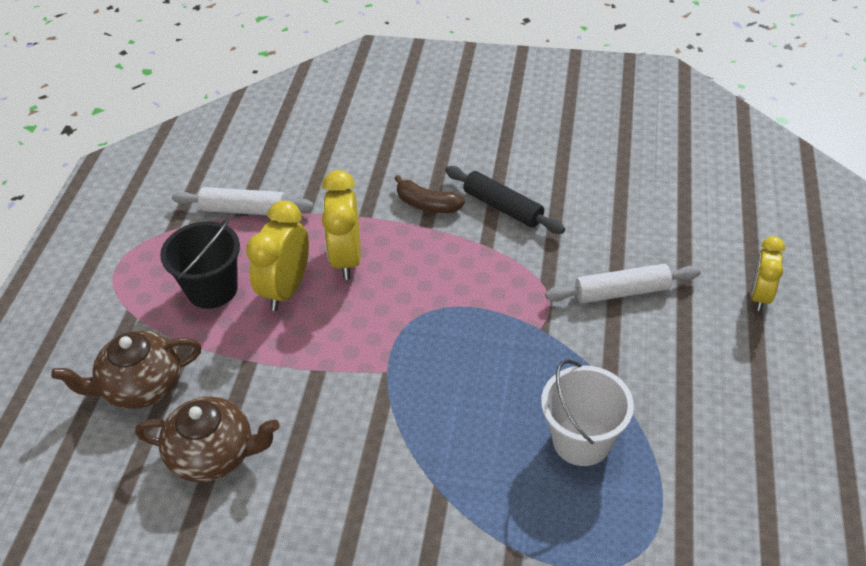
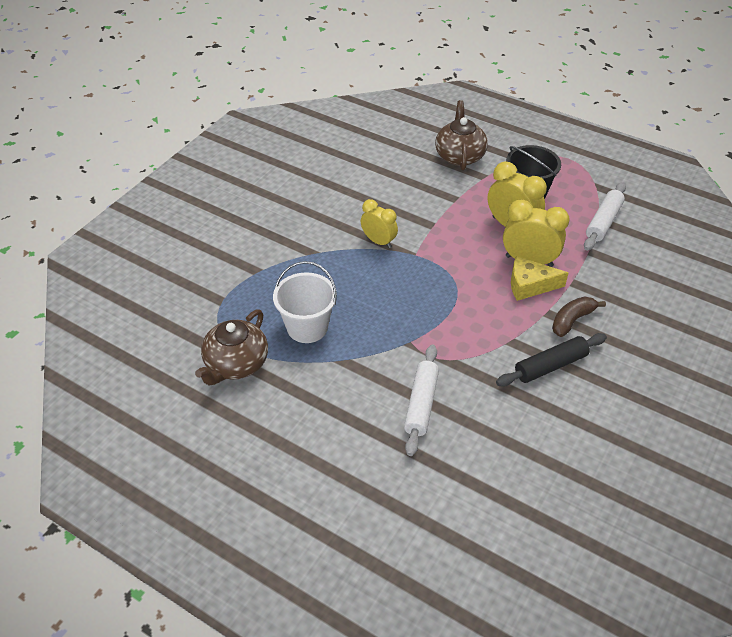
camera: 110 degrees right, 0 degrees up
brown teapot [135,397,280,482] -> brown teapot moved to [195,309,268,386]
yellow clock [750,236,785,311] -> yellow clock moved to [361,199,398,248]
none -> yellow cheese [511,256,568,301]

